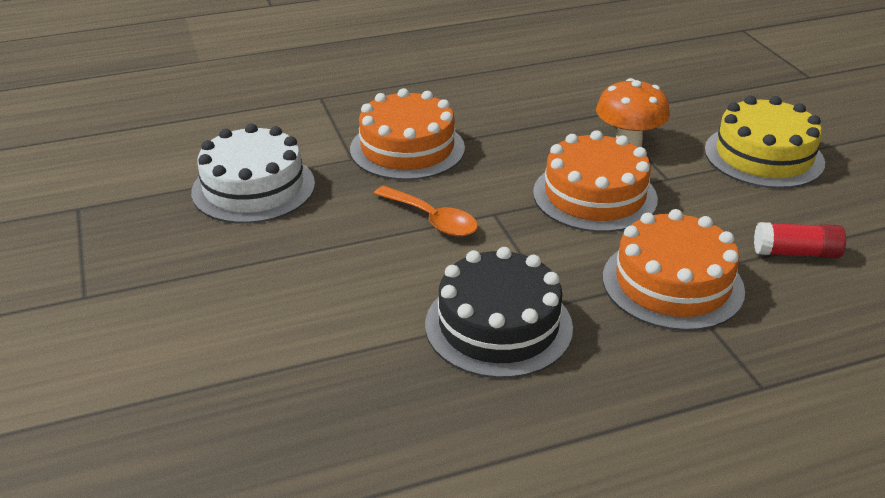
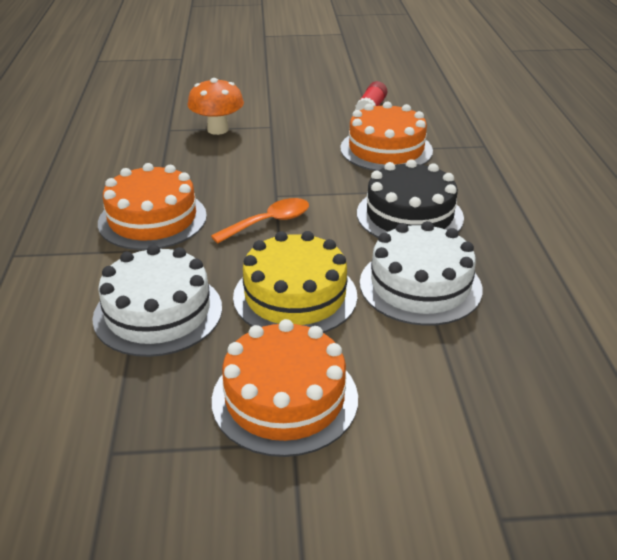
camera: 75 degrees left, 0 degrees up
orange cake [533,130,658,232] -> orange cake moved to [212,319,358,457]
yellow cake [704,96,825,189] -> yellow cake moved to [233,231,357,333]
none -> white cake [360,221,483,326]

